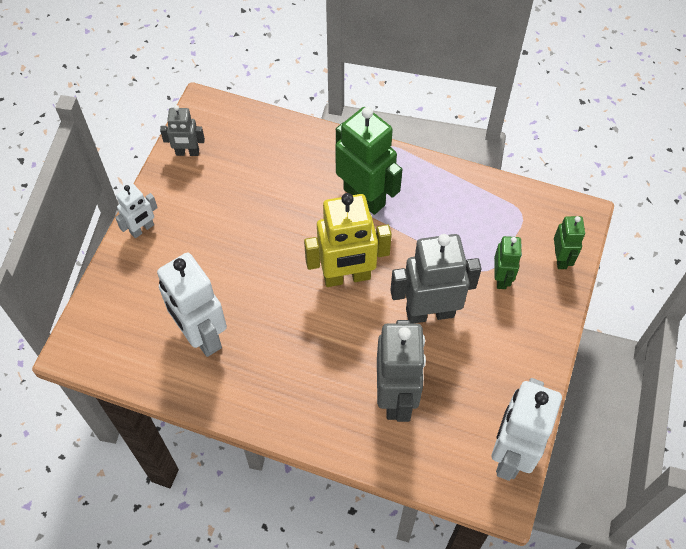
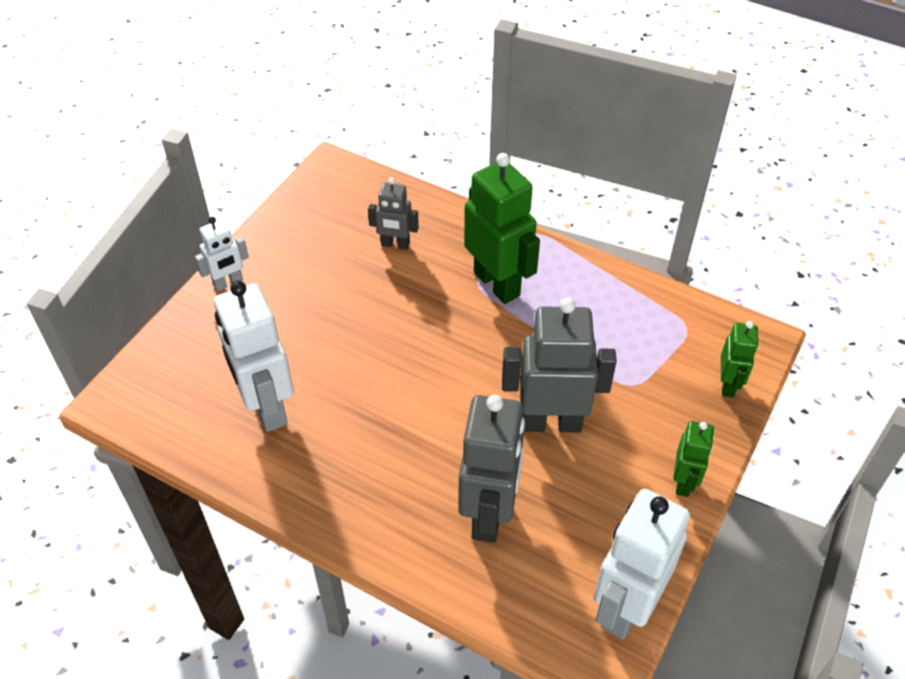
camera: 10 degrees right, 10 degrees down
grey robot [160,105,205,156] -> grey robot moved to [368,178,419,250]
yellow robot [304,193,392,287] -> none
green robot [494,236,522,289] -> green robot moved to [673,421,714,497]

